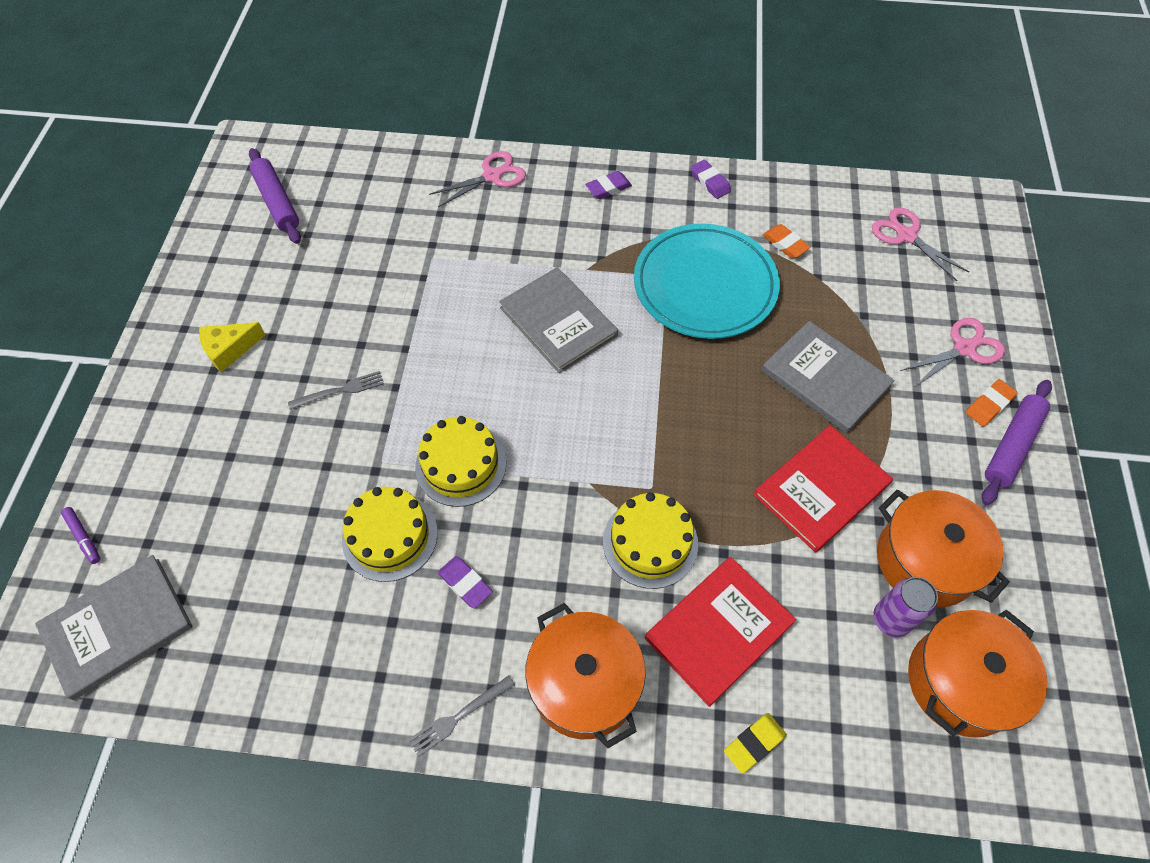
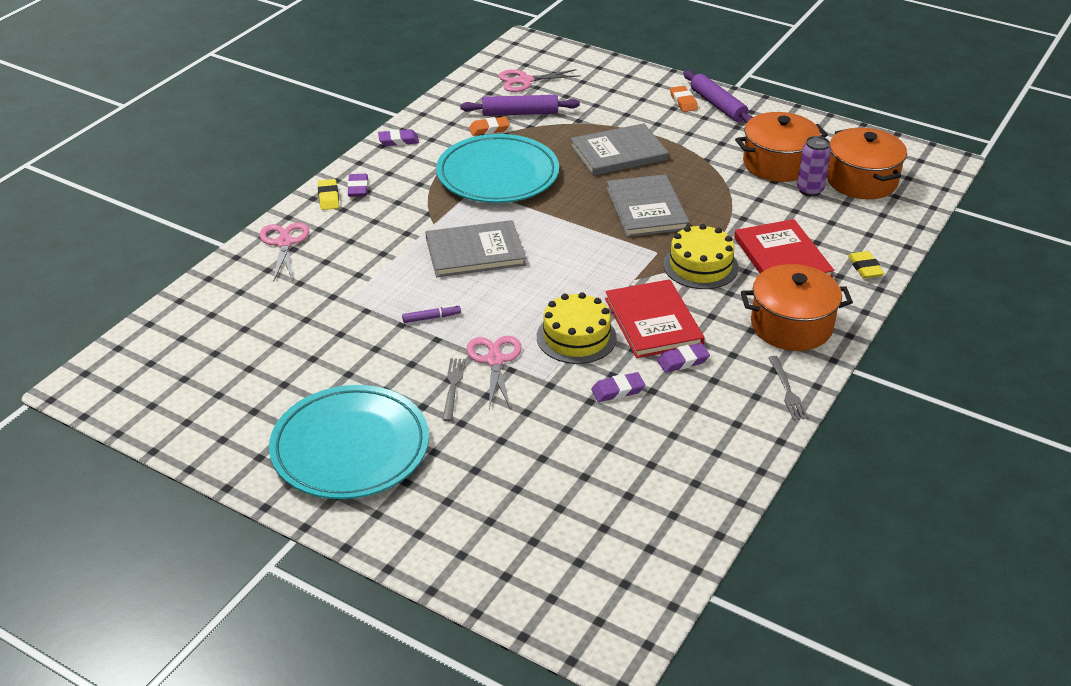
camera: 65 degrees left, 20 degrees down
grey book [35,555,193,700] -> grey book moved to [606,174,690,237]
purple marker [61,507,101,564] -> purple marker moved to [402,304,461,323]
yellow cheese [199,322,265,373] -> turquoise plate [269,385,429,499]
purple rolling pin [249,148,301,244] -> purple rolling pin moved to [460,95,580,116]
yellow cake [342,487,438,582] -> purple eraser [591,372,645,402]
red book [753,425,893,553] -> red book moved to [605,279,705,358]
pink scissors [901,318,1005,387] -> pink scissors moved to [467,336,522,409]
none -> yellow eraser [318,179,339,210]

